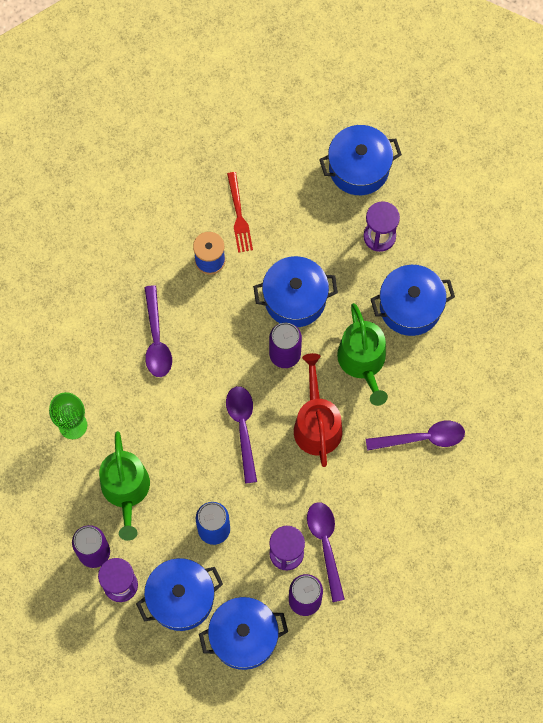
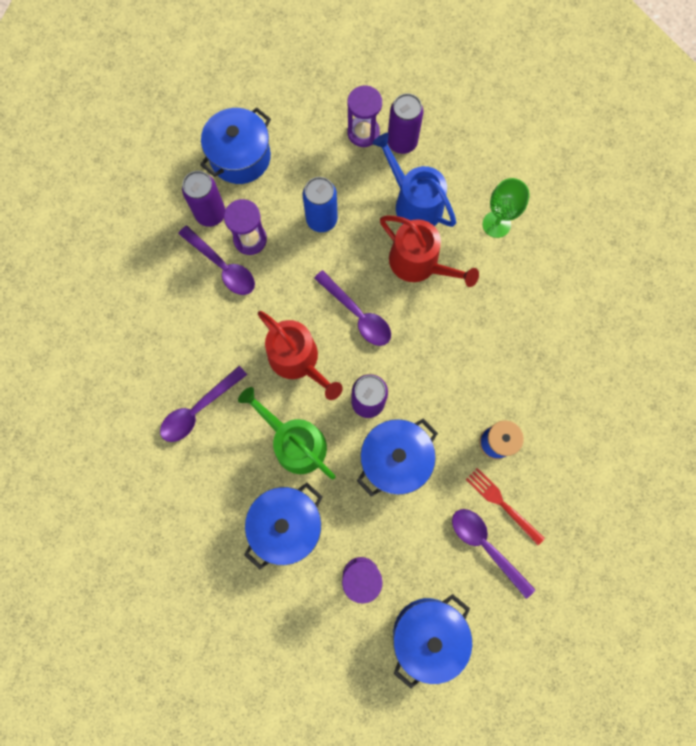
camera: 145 degrees right, 5 degrees up
green watering can [99,431,150,541] -> blue watering can [372,133,456,227]
blue pot [136,558,223,631] -> none
purple spoon [144,285,172,377] -> purple spoon moved to [452,509,536,599]
none -> red watering can [380,216,479,287]

